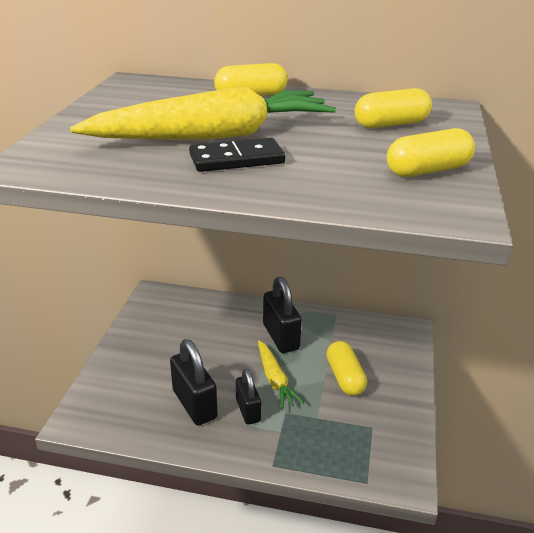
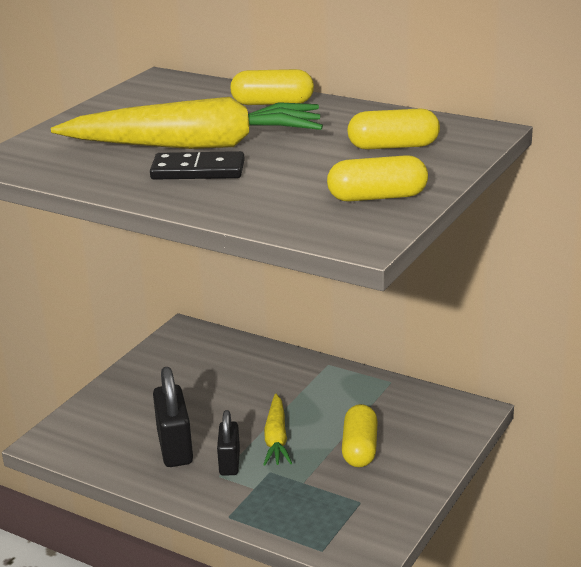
camera: 20 degrees right, 5 degrees down
black padlock [263,277,302,353] -> none

